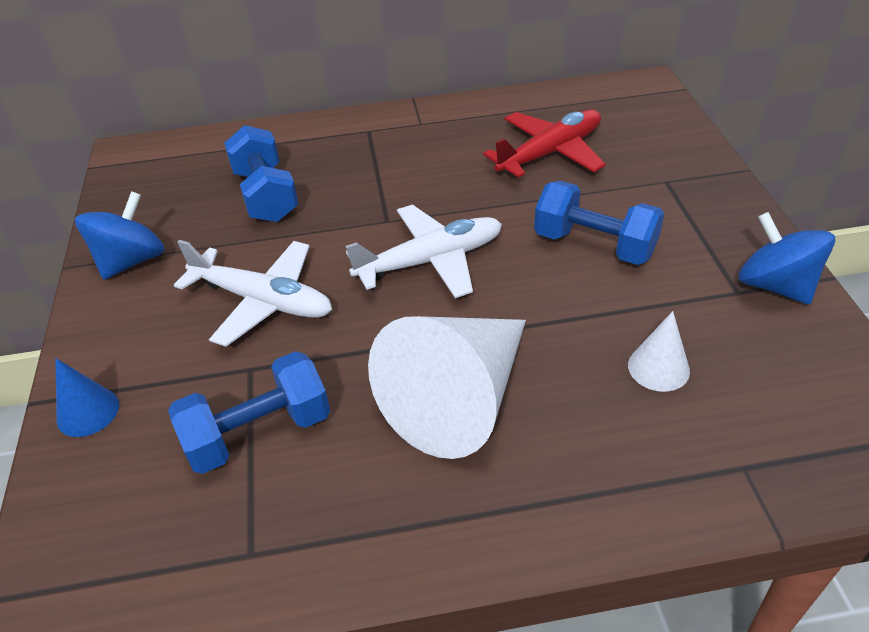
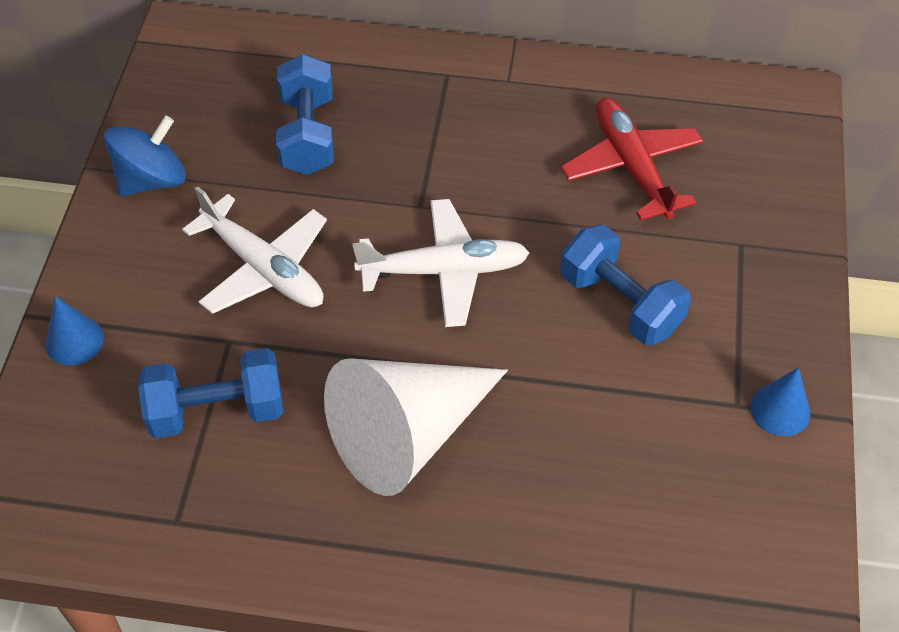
camera: 15 degrees right, 10 degrees up
red plane [483,109,606,178] -> red plane turned 90 degrees counterclockwise [561,98,703,220]
white cone [628,311,690,392] -> none
blue spinning top [739,212,835,305] -> blue cone [750,367,810,436]

